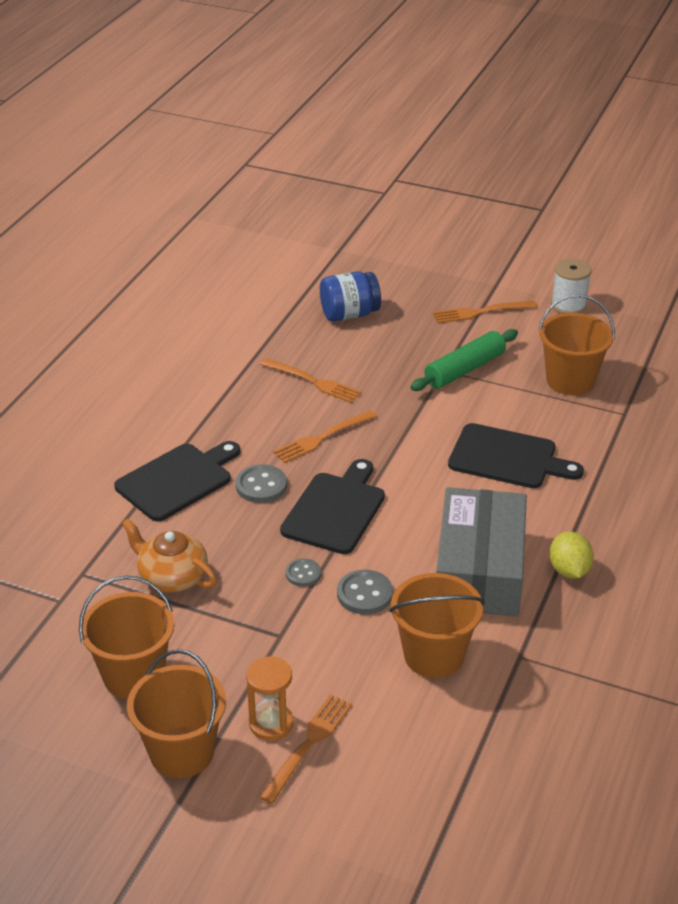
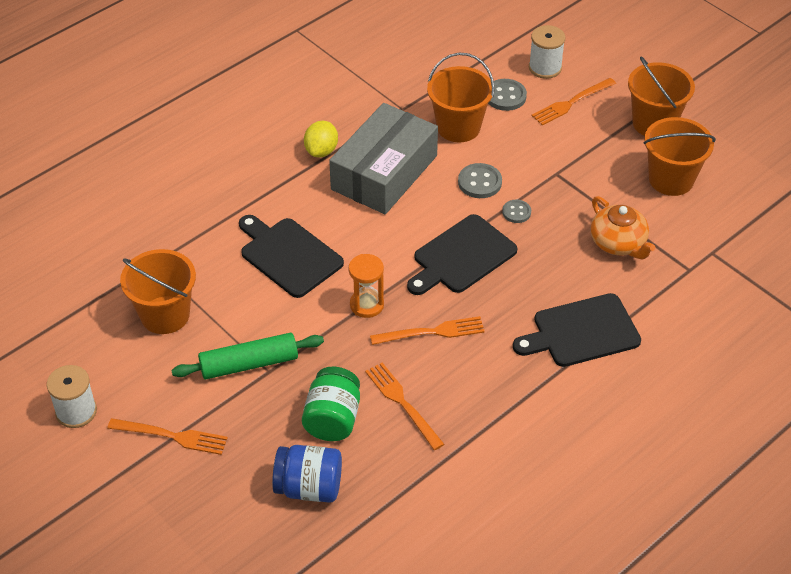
camera: 155 degrees left, 10 degrees up
grey button [236,464,287,503] -> grey button moved to [488,79,527,111]
orange hourglass [246,656,294,741] -> orange hourglass moved to [348,254,384,318]
none -> green jar [302,367,360,441]
none -> white spool [529,25,565,79]

